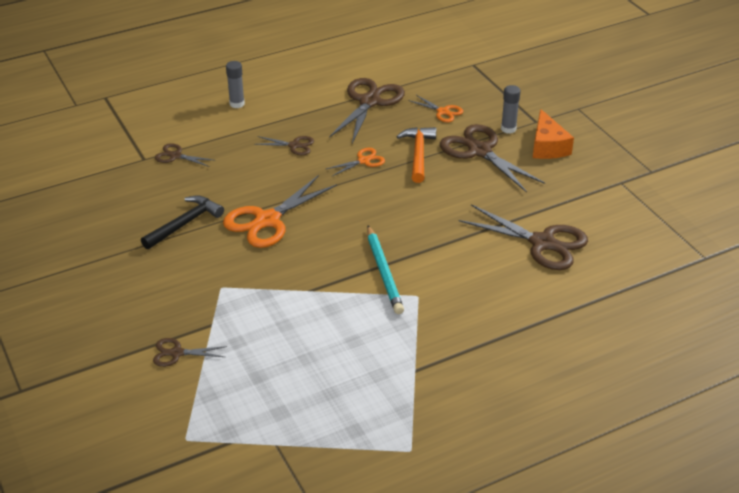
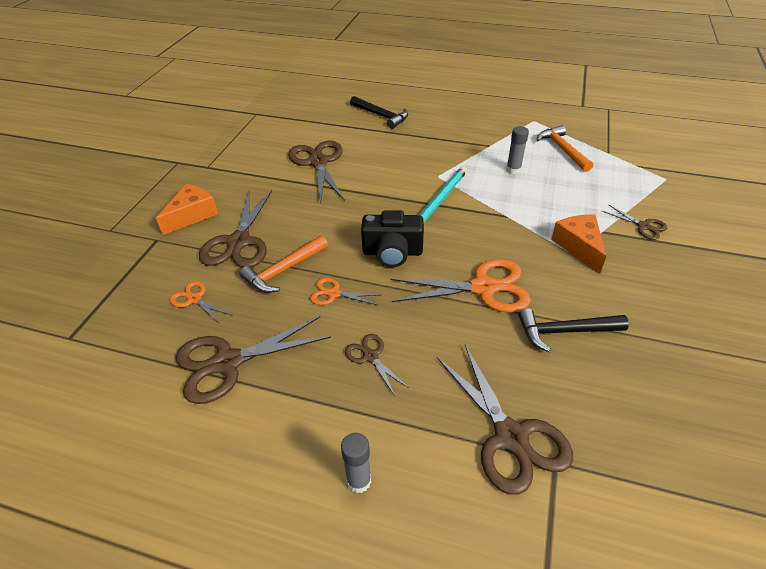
camera: 135 degrees left, 5 degrees up
brown scissors [155,143,213,167] -> brown scissors [437,345,573,495], size x1.97
orange scissors [409,95,463,122] -> orange scissors turned 45 degrees counterclockwise [170,281,231,324]
grey glue stick [501,85,521,134] -> grey glue stick moved to [506,126,529,174]
none -> black hammer [350,96,408,129]
none -> black camera [361,210,424,267]
none -> orange hammer [537,125,593,172]
none -> orange cheese [551,215,607,274]

